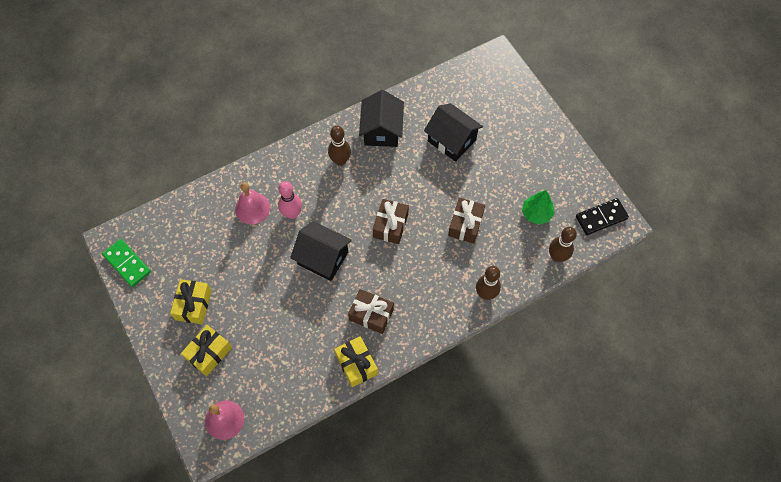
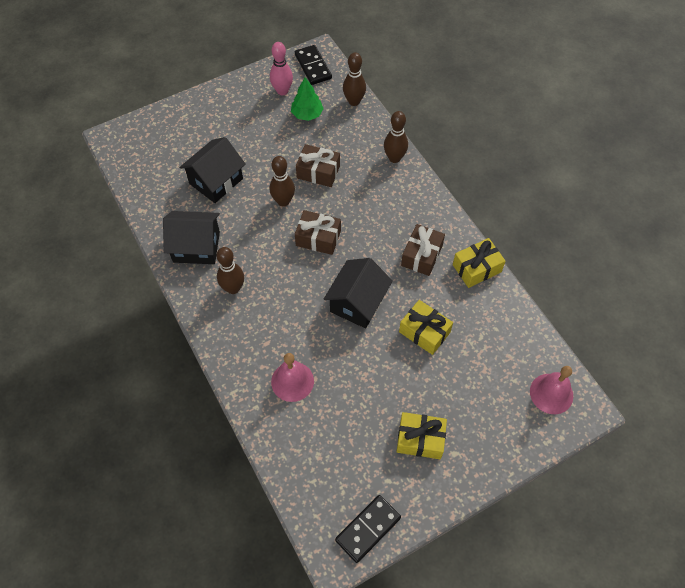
camera: 90 degrees left, 5 degrees down
green domino [102,239,151,287] -> black domino [335,495,401,563]
yellow gift [181,325,232,376] -> yellow gift moved to [399,300,453,355]
pink bowling pin [278,181,302,219] -> pink bowling pin moved to [270,42,293,95]
none -> brown bowling pin [270,156,295,207]

